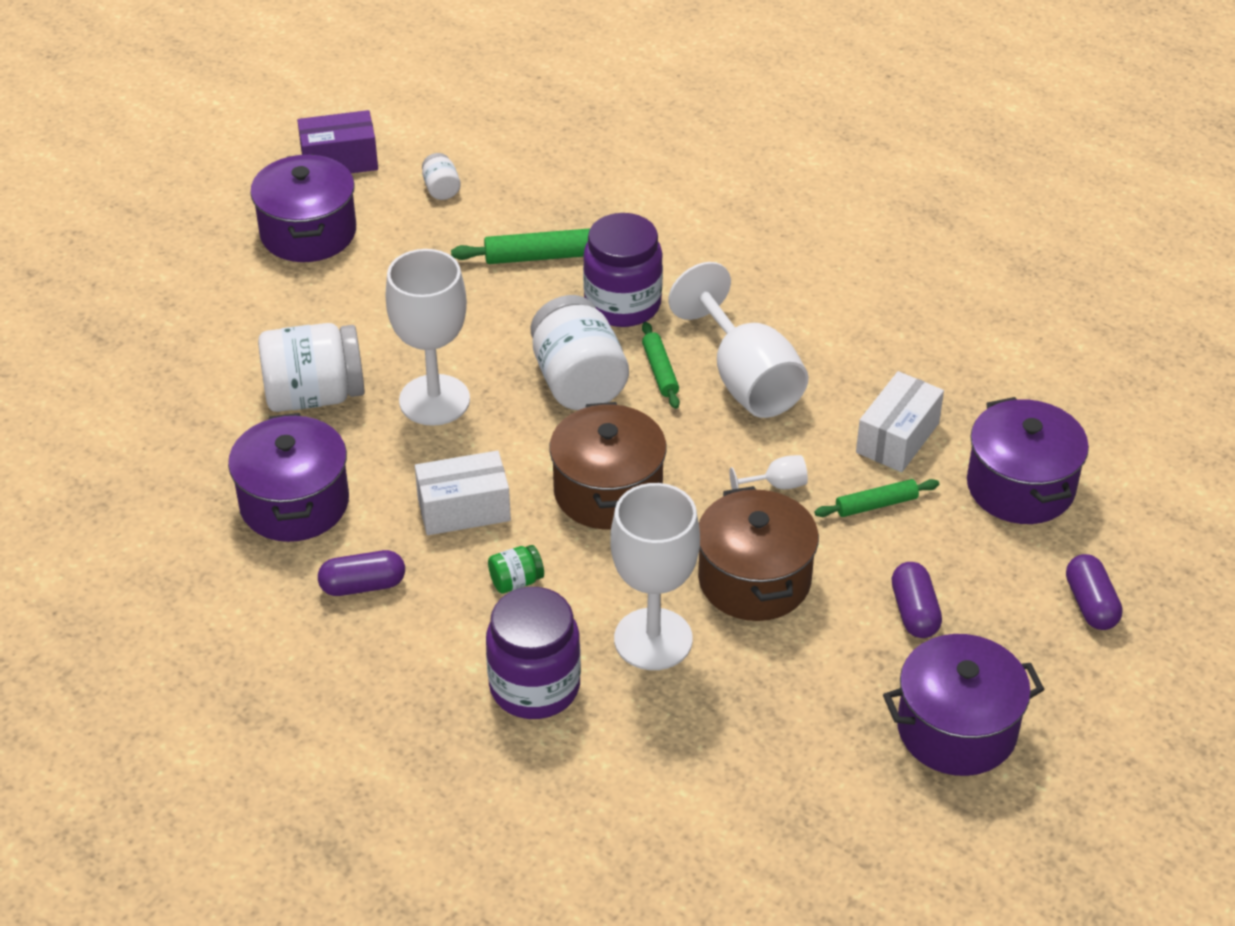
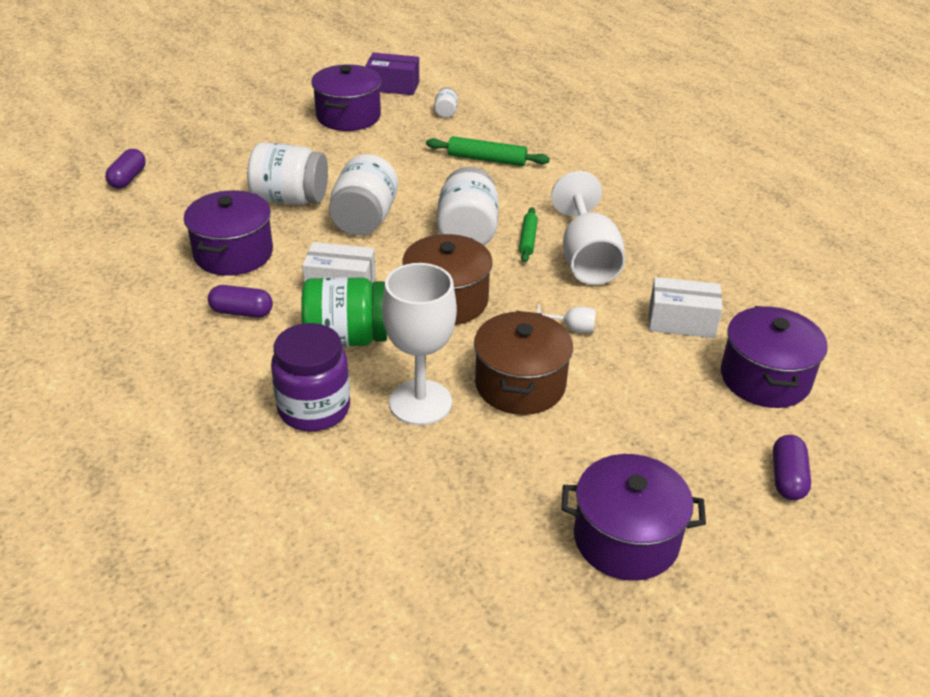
camera: 20 degrees right, 5 degrees down
white goblet [385,249,470,426] -> white jar [329,154,398,236]
green jar [488,545,544,593] -> green jar [301,277,387,347], size x2.20
purple jar [583,213,663,327] -> none
green rolling pin [815,479,939,517] -> none
white box [856,371,944,472] -> white box turned 45 degrees clockwise [649,277,722,338]
purple capsule [891,562,942,638] -> purple capsule moved to [105,149,146,189]

